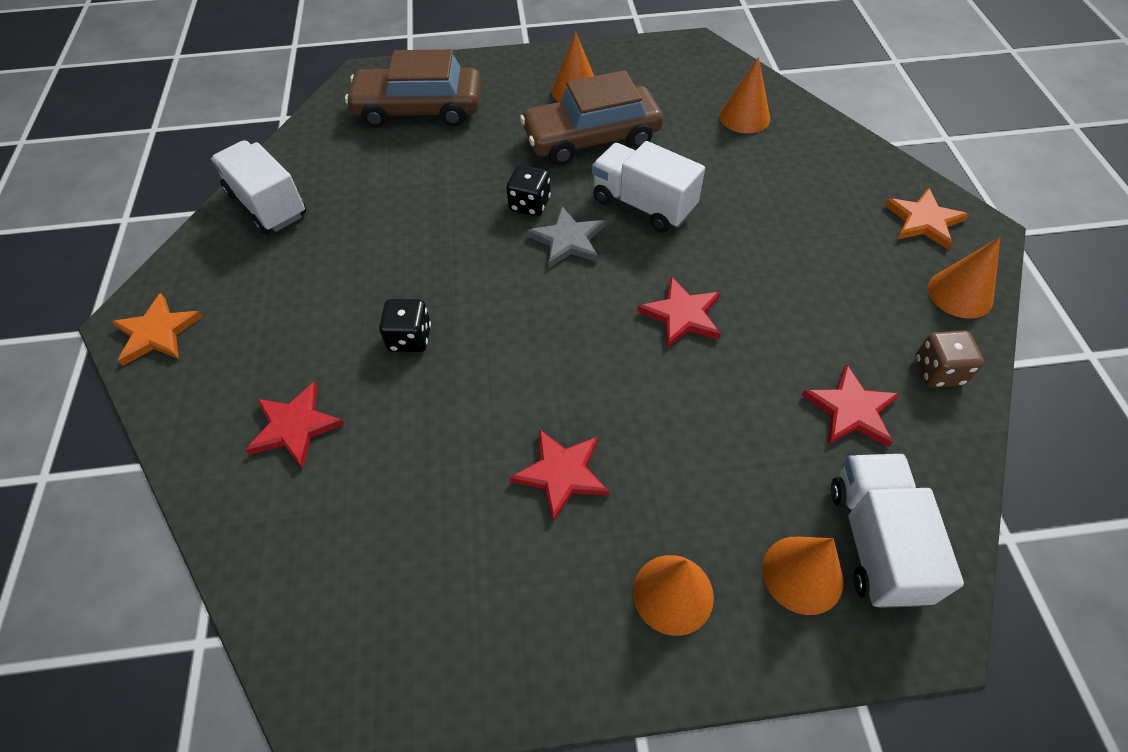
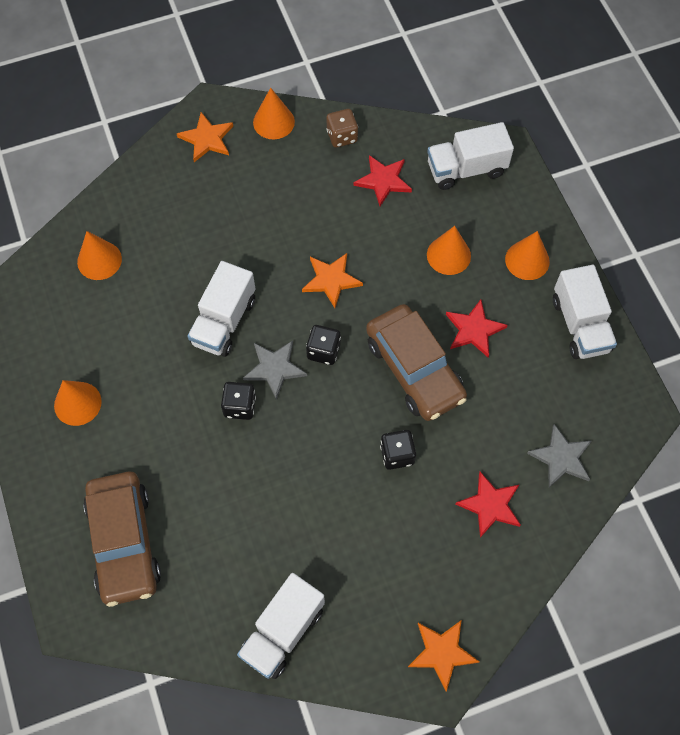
camera: 105 degrees left, 10 degrees up
brown car [520,70,663,165] -> brown car moved to [366,304,467,421]
red star [637,277,721,348] -> orange star [302,253,363,308]
orange cone [762,537,843,615] -> orange cone moved to [427,226,471,275]
none -> black dice [306,325,341,365]
none -> grey star [527,424,592,487]
none -> white truck [553,265,617,359]

